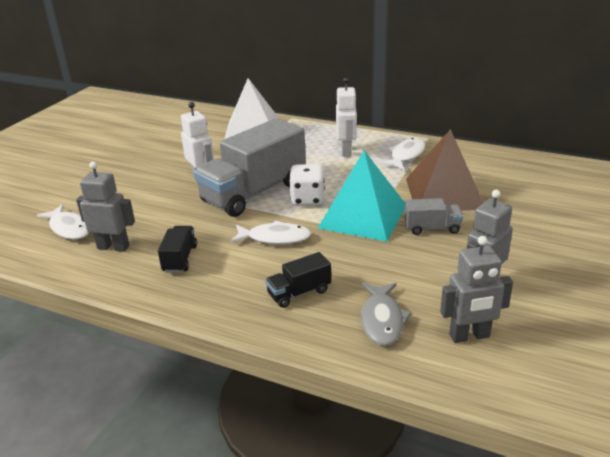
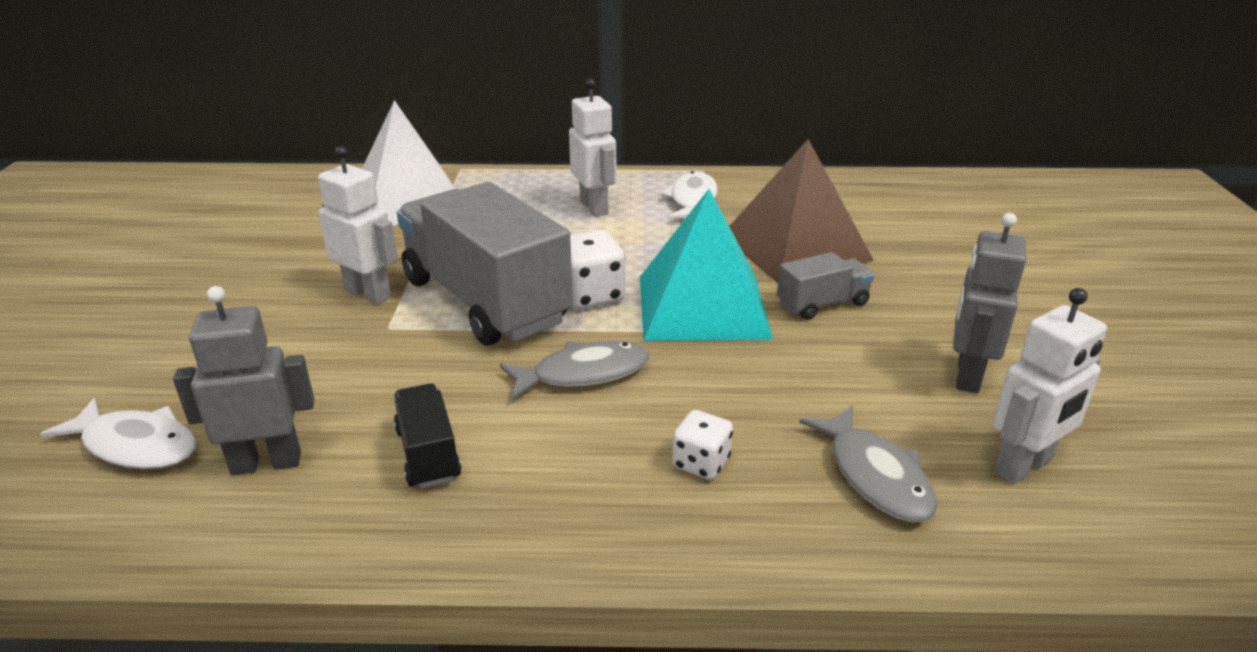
camera: 25 degrees left, 0 degrees up
grey truck [194,118,306,217] -> grey truck turned 120 degrees clockwise [397,182,573,346]
white fish [230,220,311,245] -> grey fish [500,341,649,400]
black truck [265,252,331,308] -> white dice [672,410,733,480]
grey robot [440,236,513,343] -> white robot [992,288,1107,484]

